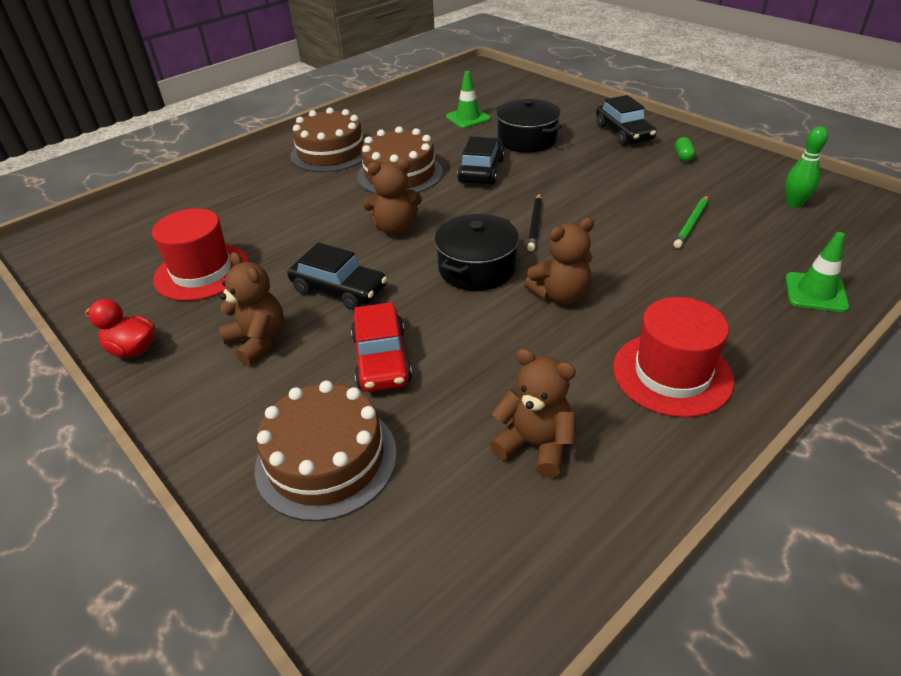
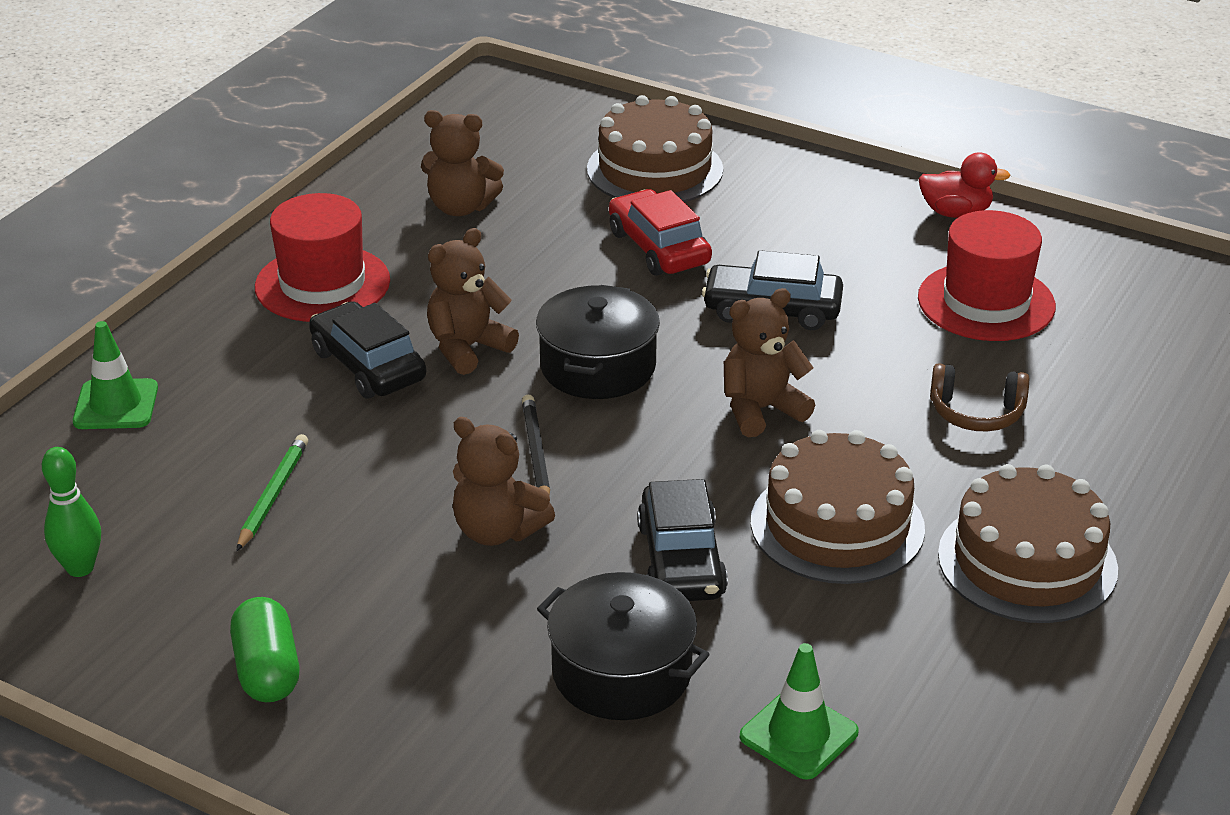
camera: 160 degrees right, 5 degrees down
brown teddy bear [219,252,284,366] -> brown teddy bear moved to [453,417,555,546]
black car [596,95,657,145] -> black car moved to [309,301,426,398]
green capsule [675,137,695,162] -> green capsule [230,597,299,702], size x1.71
none -> brown headphones [930,363,1029,431]

